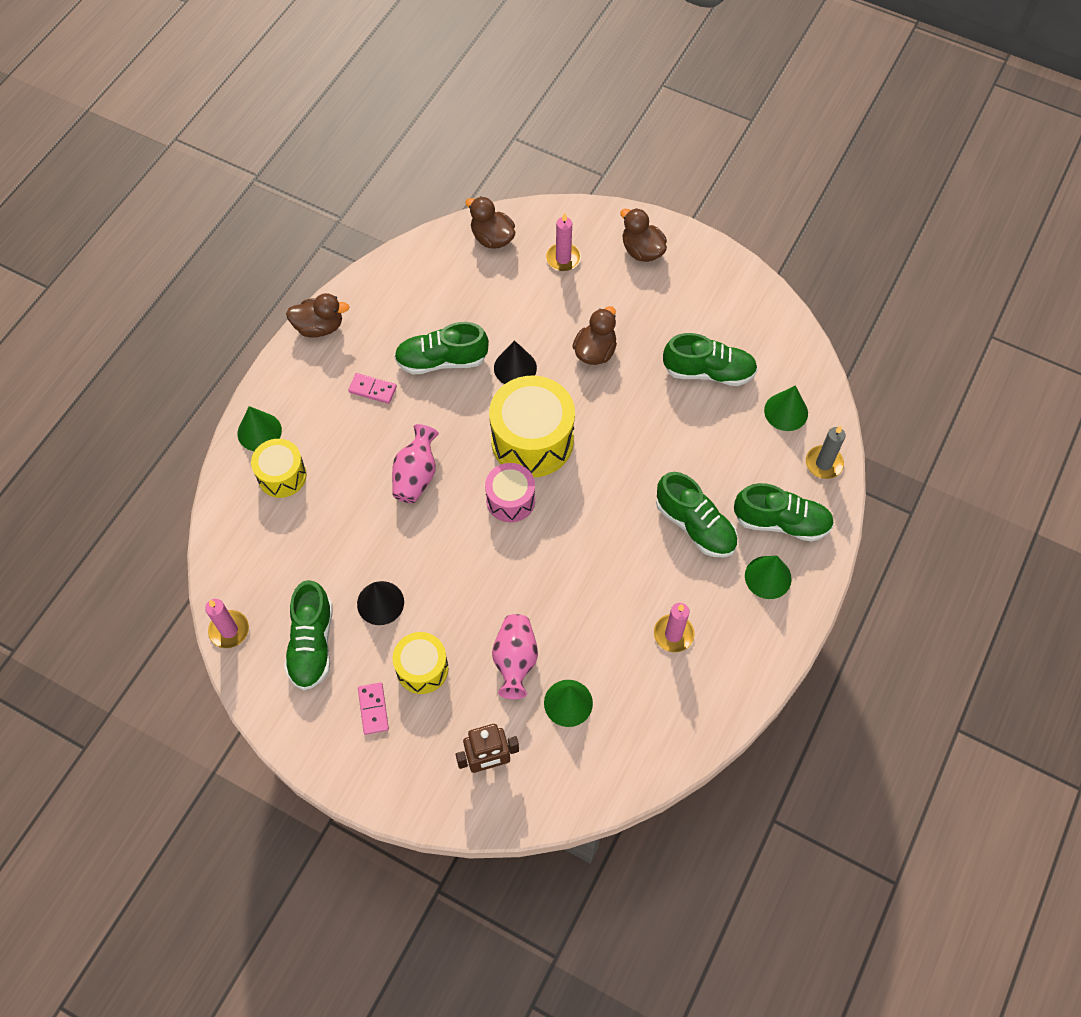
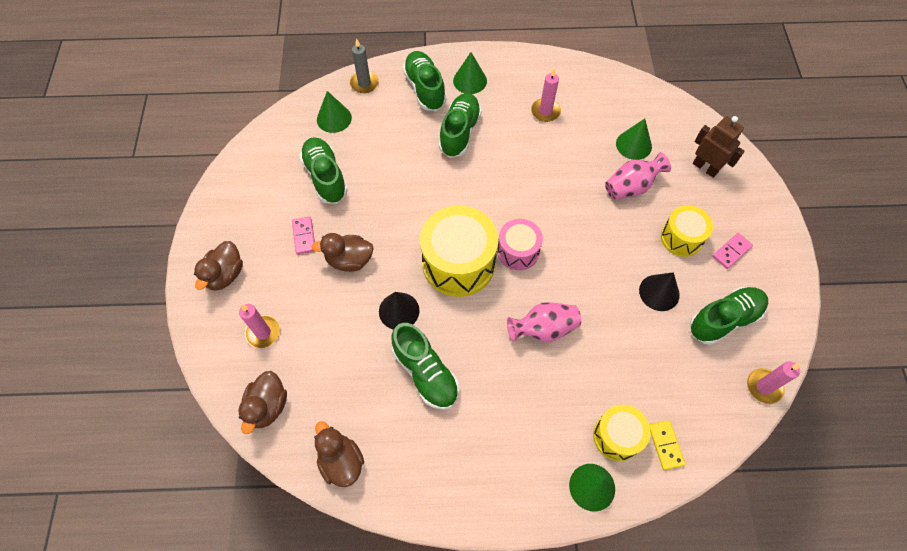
camera: 120 degrees left, 0 degrees up
brown duck [286,293,350,338] -> brown duck moved to [314,421,364,487]
pink domino [348,373,397,404] -> pink domino moved to [292,217,315,255]
none -> yellow domino [649,420,685,470]

